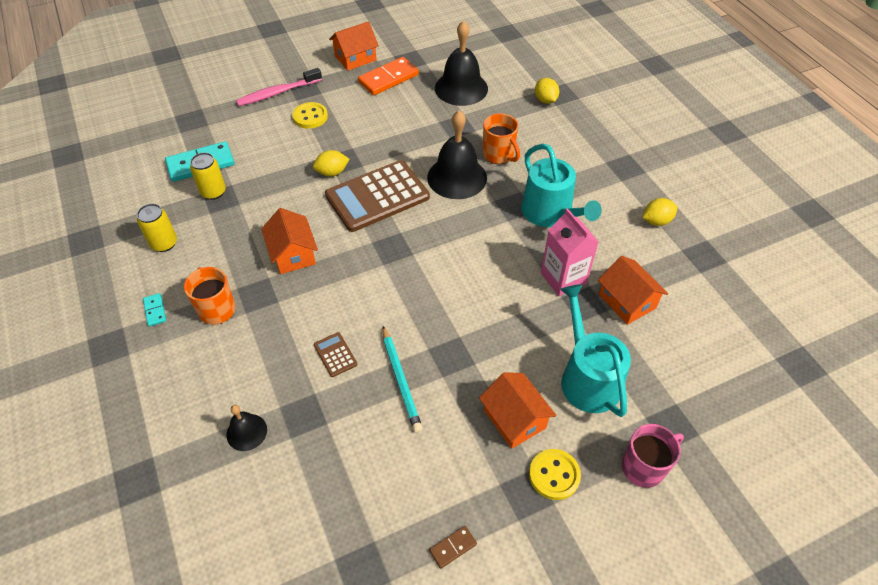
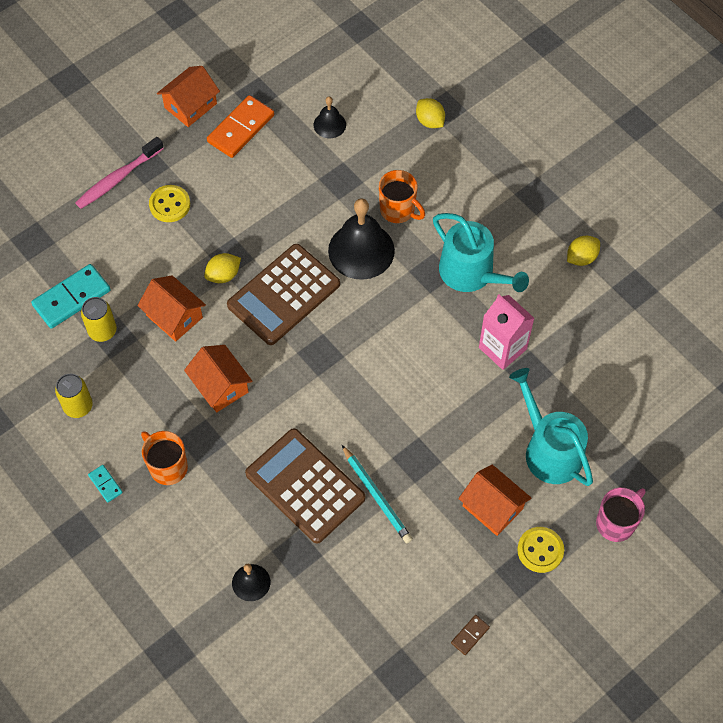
camera: 15 degrees left, 10 degrees up
brown calculator [314,332,357,377] -> brown calculator [245,428,365,544], size x2.43
black bell [435,21,488,106] -> black bell [314,97,346,138], size x0.52
orange house [598,256,668,325] -> orange house moved to [137,276,206,342]

